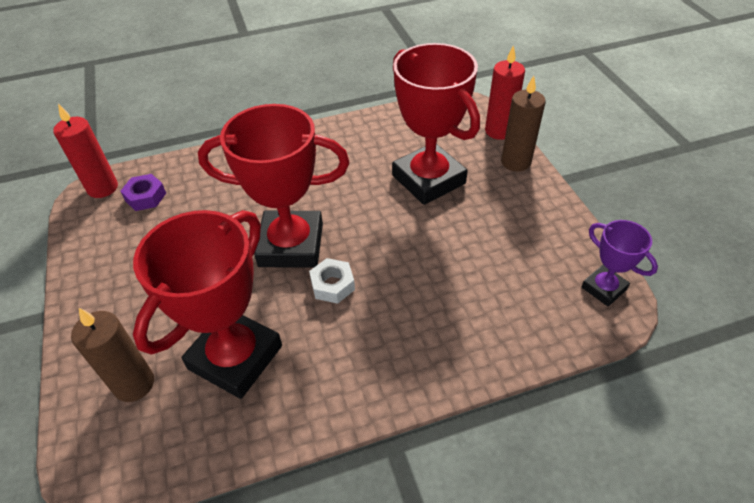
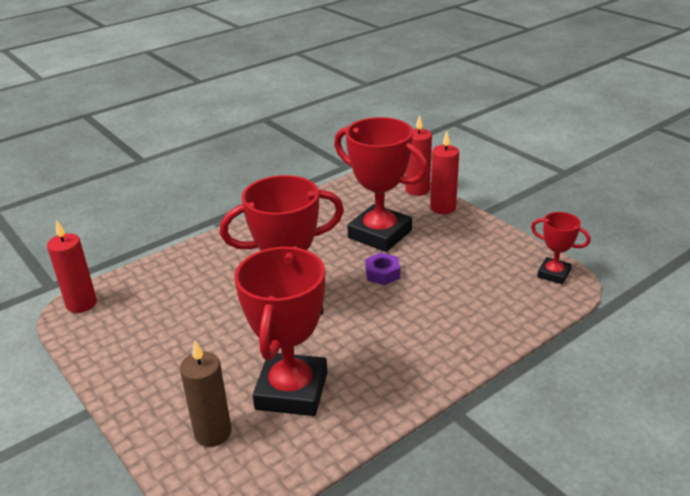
camera: 20 degrees left, 15 degrees down
purple nut [120,174,166,211] -> purple nut moved to [365,253,400,285]
white nut [309,258,355,304] -> none
brown candle [501,76,546,171] -> red candle [430,131,459,214]
purple trophy [581,220,658,306] -> red trophy [531,212,591,284]

